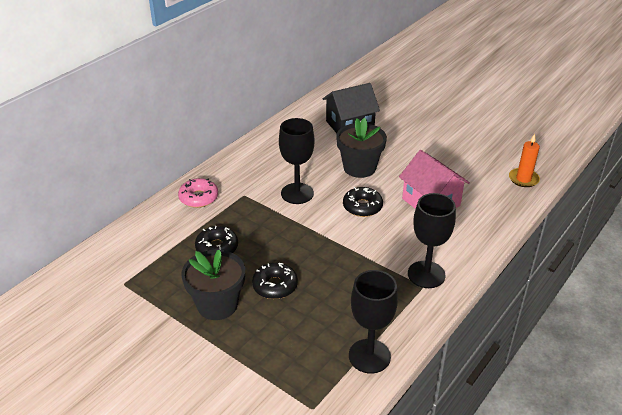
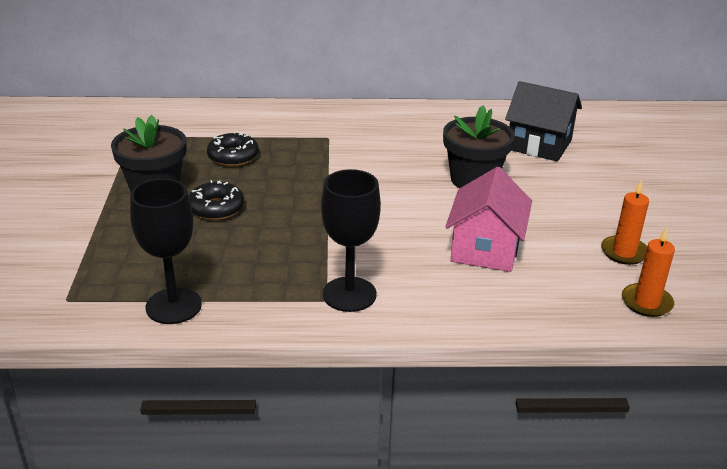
camera: 50 degrees right, 5 degrees down
pink donut [178,178,218,208] -> none
black goblet [279,118,314,204] -> none
black donut [343,187,383,217] -> none
none -> orange candle [601,179,649,265]

